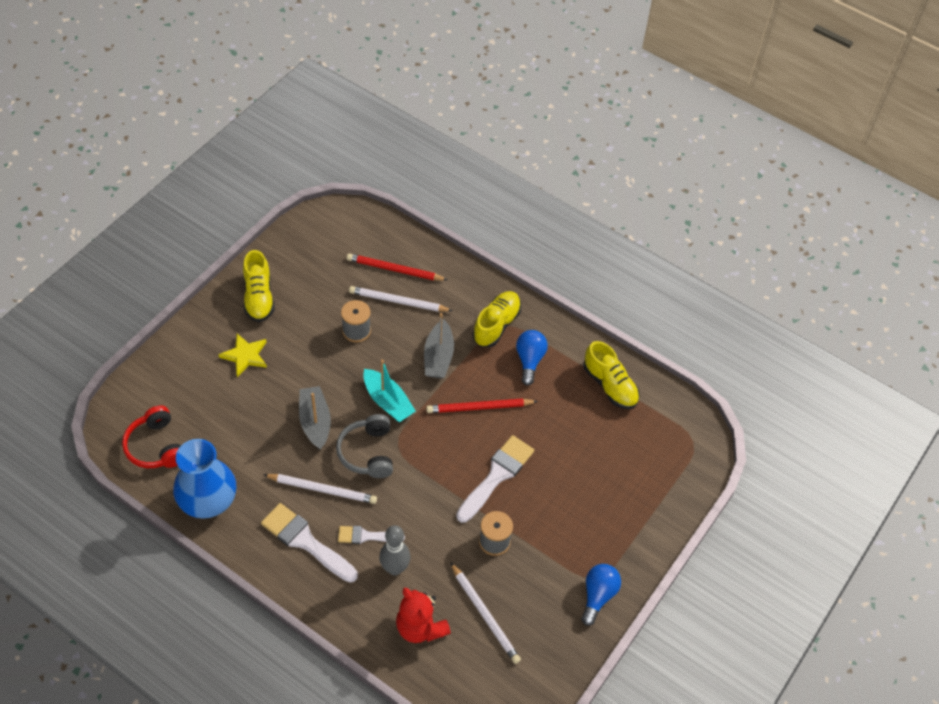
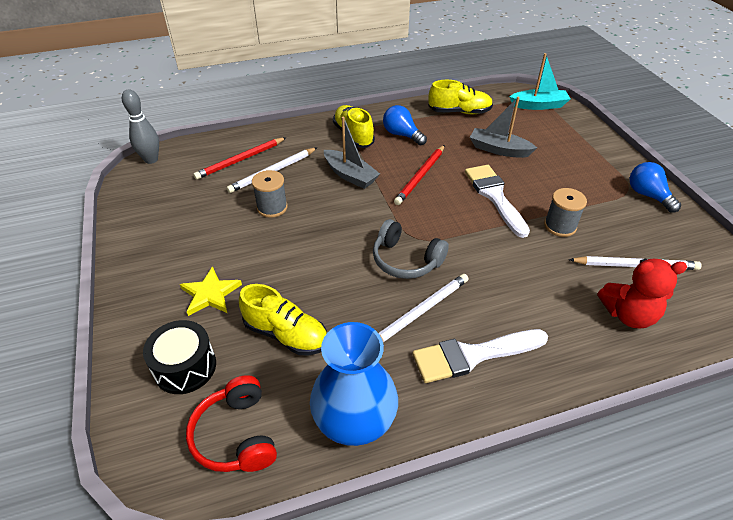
camera: 50 degrees left, 10 degrees down
red headphones [122,405,181,468] -> red headphones turned 60 degrees clockwise [186,375,277,472]
yellow shoe [243,250,275,322] -> yellow shoe moved to [239,284,327,355]
grey boat [299,386,331,450] -> grey boat moved to [470,97,537,158]
white brush [338,526,405,544] -> none
turquoise boat [363,359,416,422] -> turquoise boat moved to [509,53,570,110]
grey bowling pin [379,525,410,575] -> grey bowling pin moved to [122,89,159,164]
none -> black drum [143,320,216,394]

